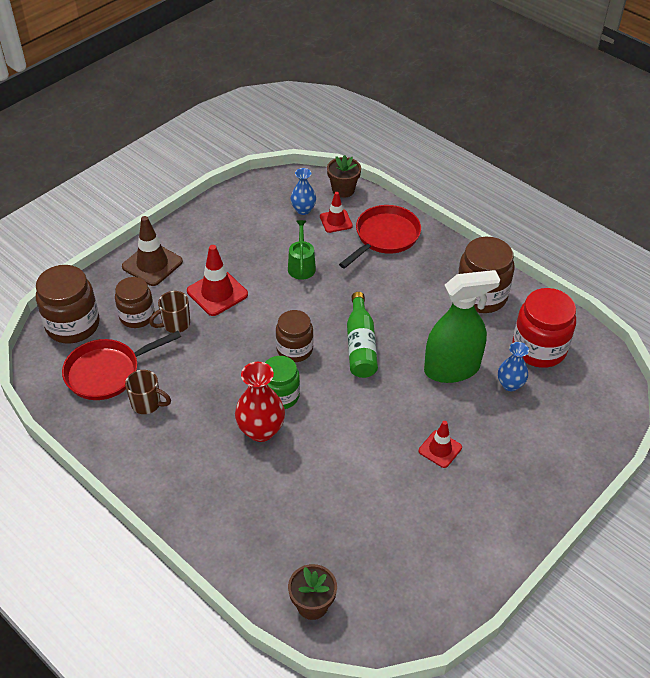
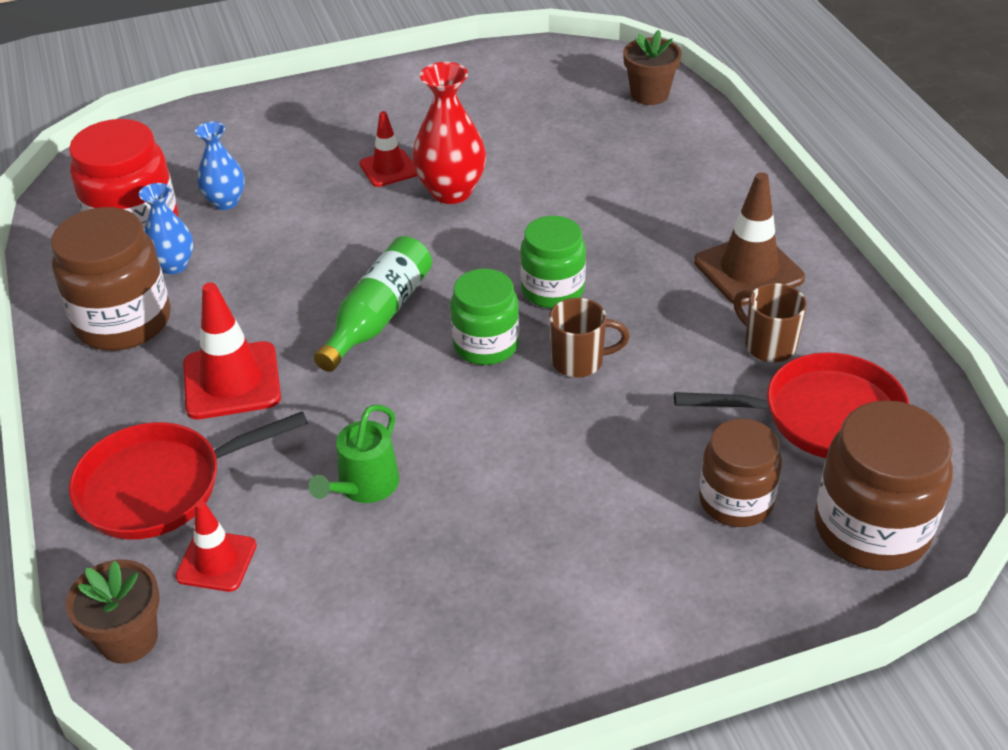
camera: 150 degrees left, 5 degrees down
brown traffic cone [122,216,183,286] -> brown traffic cone moved to [694,172,805,306]
brown mug [149,291,190,333] -> brown mug moved to [549,298,630,377]
red traffic cone [187,245,248,316] -> red traffic cone moved to [183,282,281,419]
red vase [235,362,285,442] -> red vase moved to [412,62,486,204]
brown jar [276,310,313,362] -> green jar [450,269,519,365]
blue vase [290,168,316,215] -> blue vase moved to [139,183,193,274]
green spray bottle [424,270,500,383] -> none

